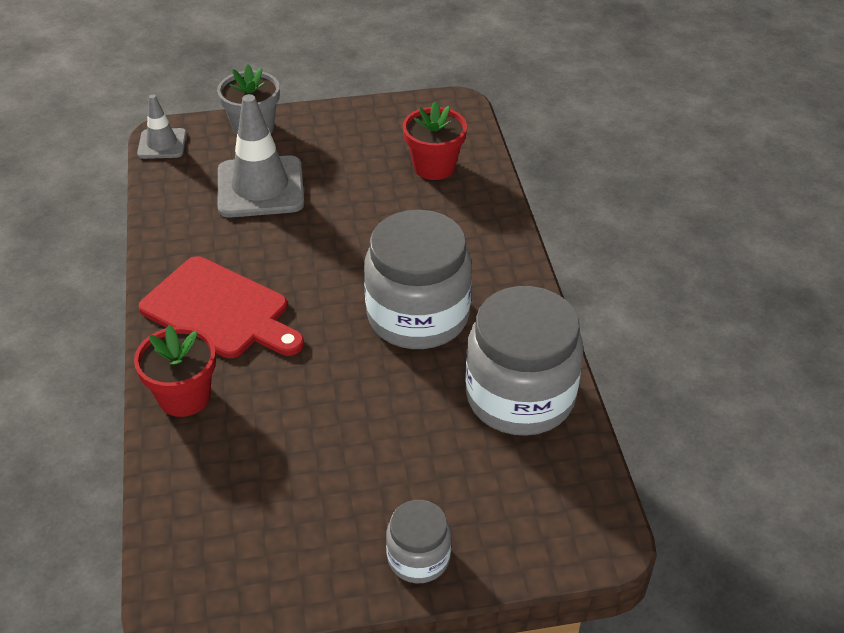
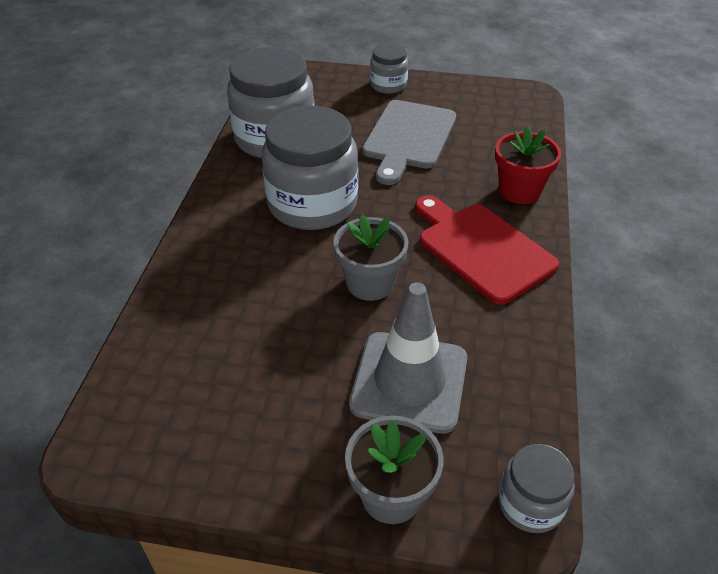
camera: 160 degrees left, 0 degrees up
grey traffic cone [137,94,187,159] -> grey jar [498,444,575,533]
red flower pot [403,101,467,180] -> none
none -> grey flower pot [333,214,408,301]
none -> grey cutting board [362,100,456,185]

